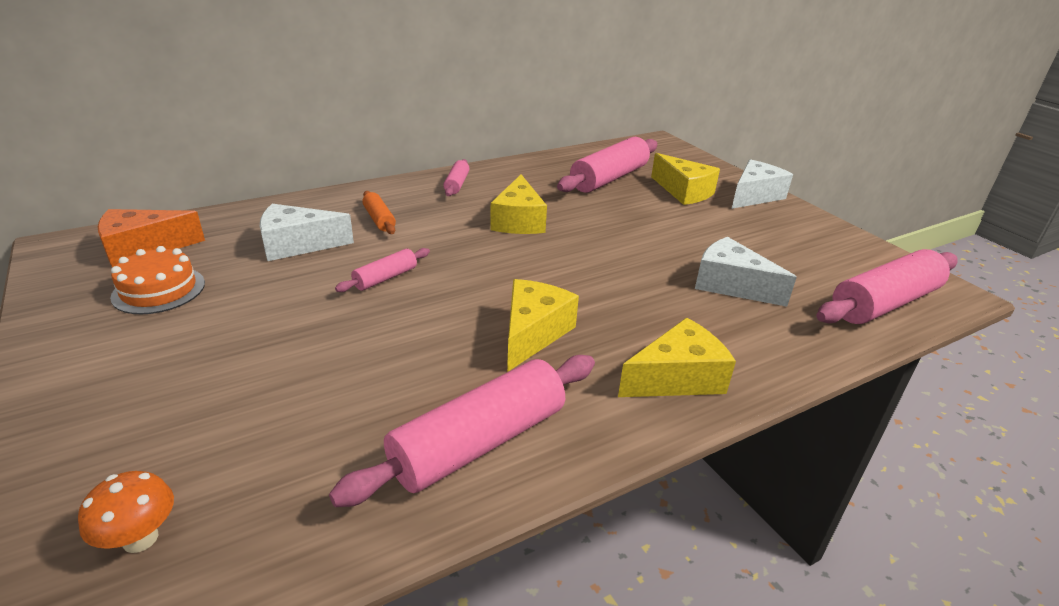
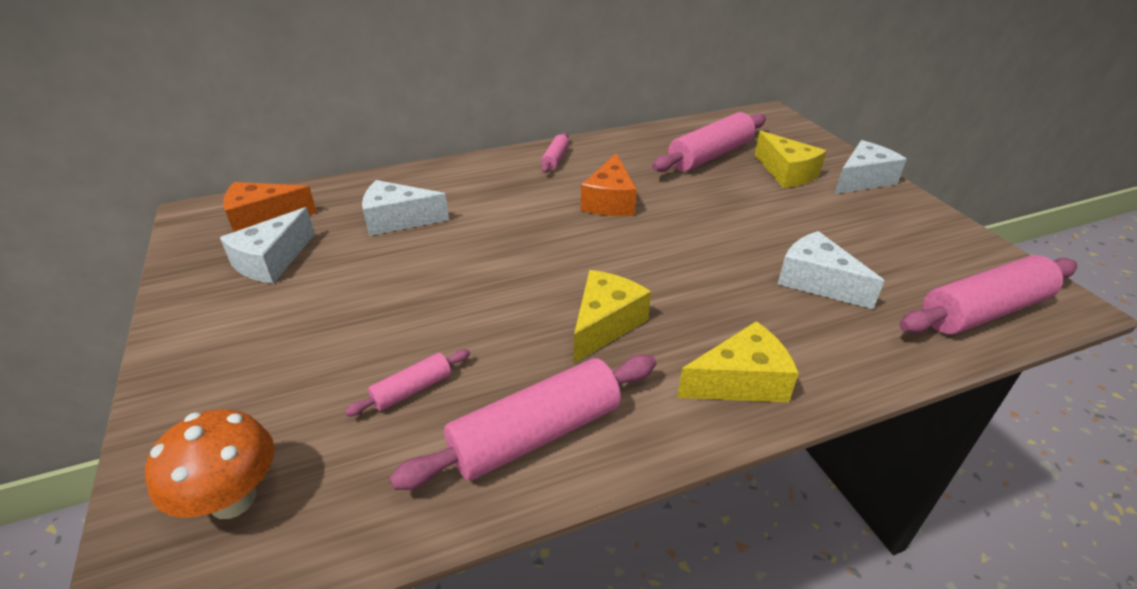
camera: 10 degrees right, 5 degrees up
orange mushroom [78,471,174,553] -> orange mushroom [145,409,274,519], size x1.57
orange cake [110,246,205,314] -> white cheese [220,207,315,284]
pink rolling pin [335,248,430,292] -> pink rolling pin moved to [345,349,470,416]
orange rolling pin [362,191,396,234] -> none
yellow cheese [490,174,547,234] -> orange cheese [581,153,637,216]

